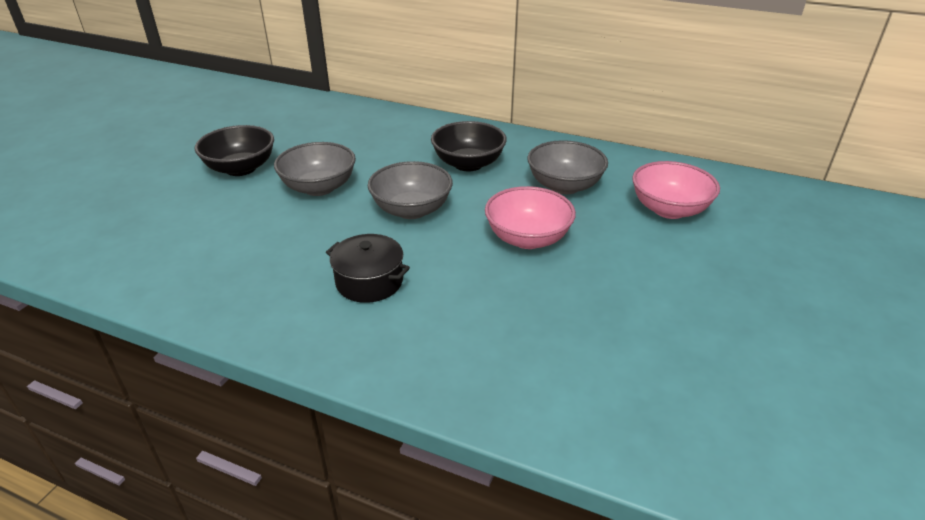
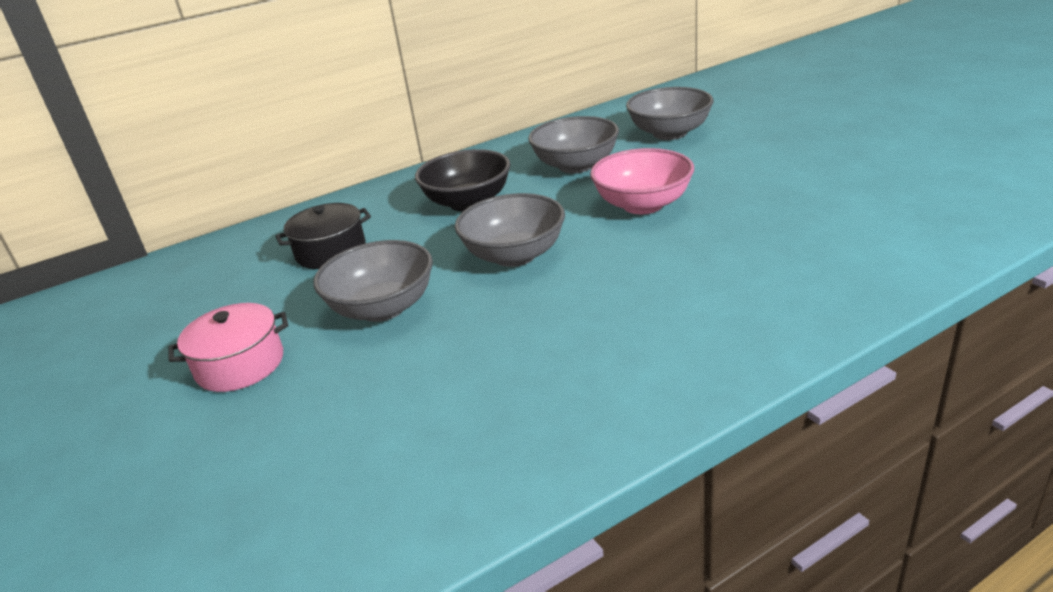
camera: 50 degrees left, 5 degrees down
black bowl [194,125,274,176] -> pink pot [168,303,288,392]
black pot [326,234,410,303] -> black pot moved to [275,203,371,269]
pink bowl [632,161,720,219] -> grey bowl [626,87,714,140]

